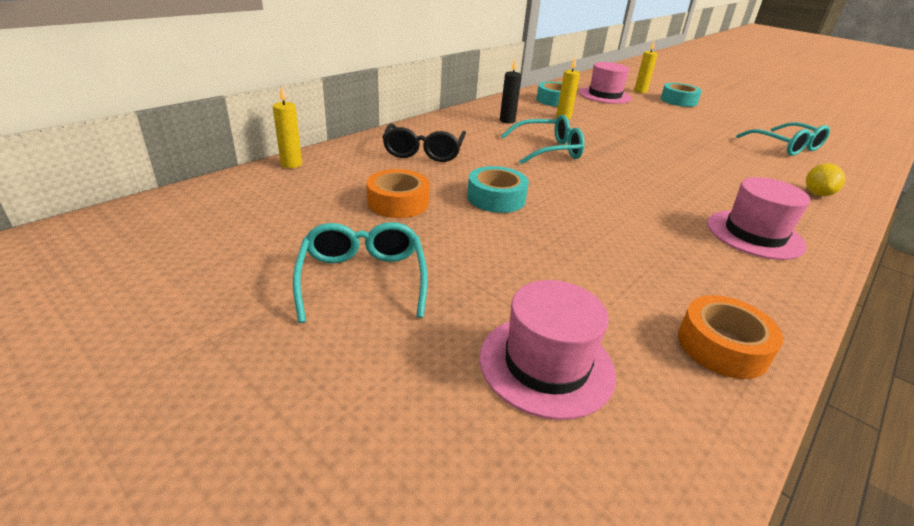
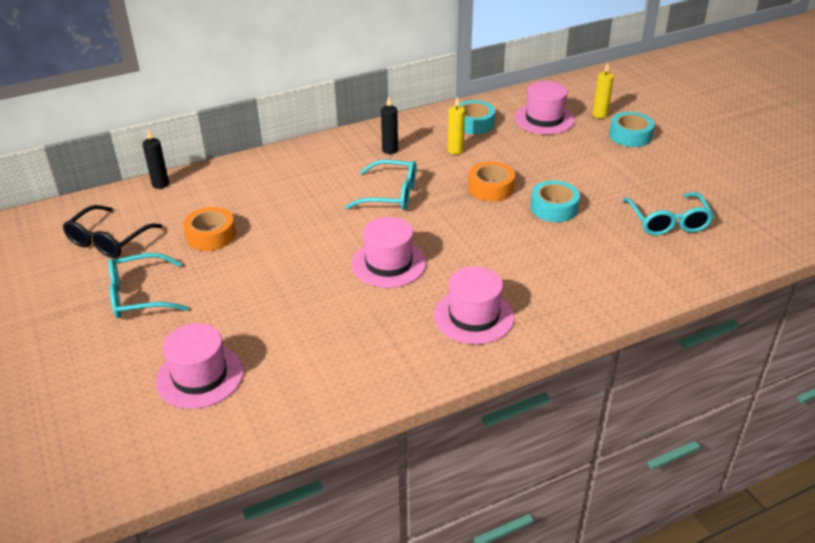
camera: 25 degrees right, 5 degrees up
yellow candle [273,85,302,168] -> black candle [142,129,169,189]
turquoise glasses [293,222,428,323] -> turquoise glasses turned 120 degrees counterclockwise [109,253,189,318]
black glasses [382,124,466,162] -> black glasses moved to [63,205,163,258]
turquoise tape [467,166,529,213] -> turquoise tape moved to [530,181,580,222]
orange tape [678,295,783,379] -> orange tape moved to [468,162,515,201]
yellow lemon [806,163,845,196] -> none
none -> pink hat [351,217,426,288]

